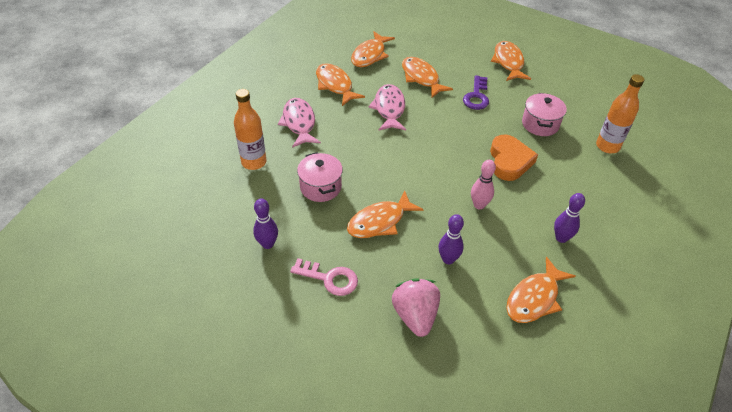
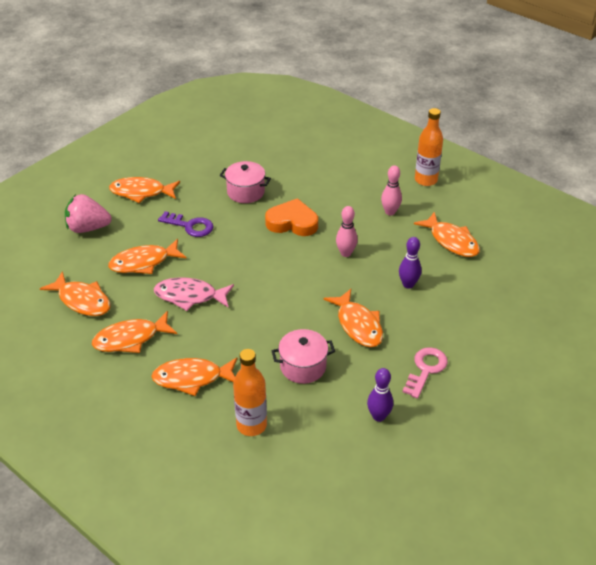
camera: 80 degrees left, 5 degrees down
pink fish [278,98,321,148] -> orange fish [152,357,237,396]
pink strawberry [392,278,440,337] -> pink strawberry moved to [65,194,112,233]
purple bowling pin [554,193,585,243] -> pink bowling pin [381,165,402,216]
orange bottle [596,74,644,153] -> orange bottle moved to [415,108,443,186]

